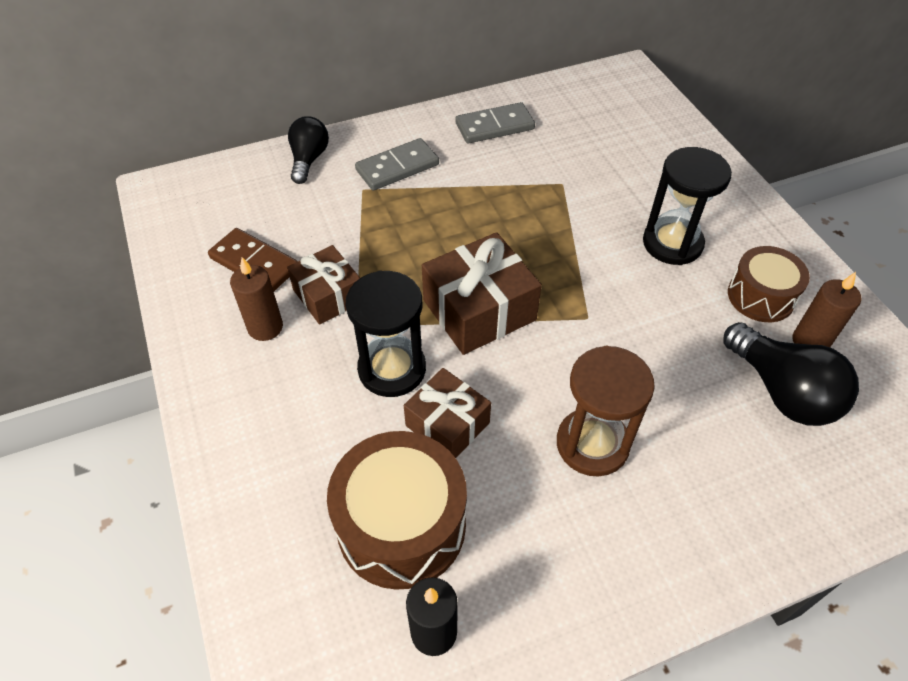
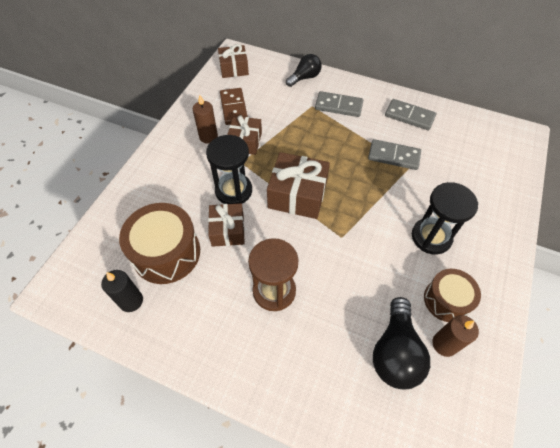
camera: 45 degrees right, 5 degrees up
none -> brown gift [218,44,249,78]
none -> grey domino [368,139,421,170]

